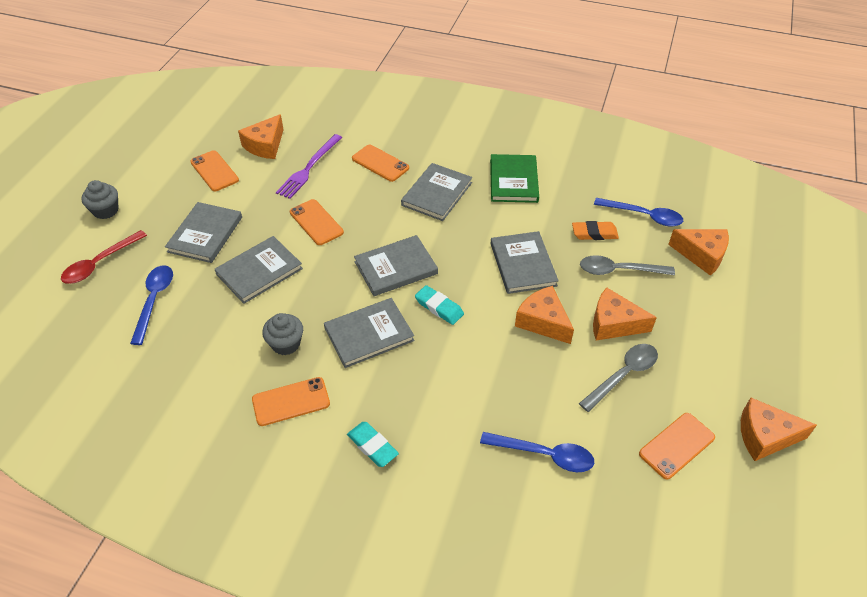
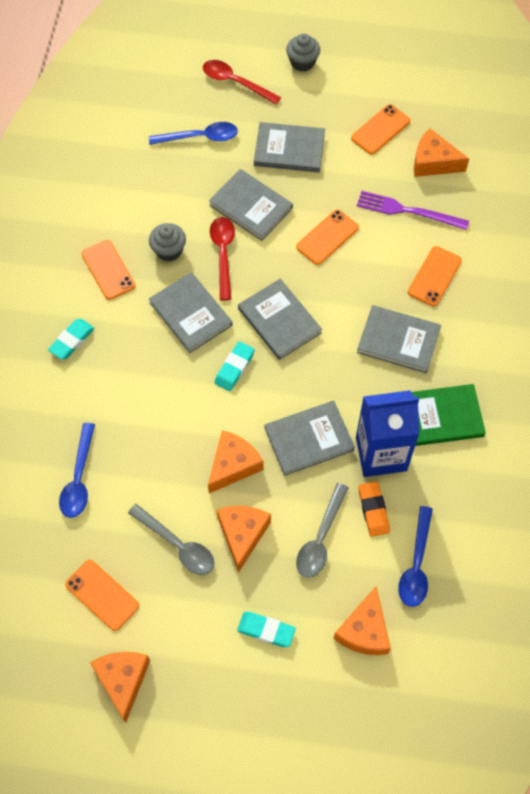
camera: 80 degrees right, 15 degrees up
grey spoon [580,255,675,275] -> grey spoon turned 150 degrees counterclockwise [296,483,348,578]
none -> red spoon [210,217,235,301]
none -> turquoise eraser [237,612,296,647]
none -> blue carton [356,390,420,477]

